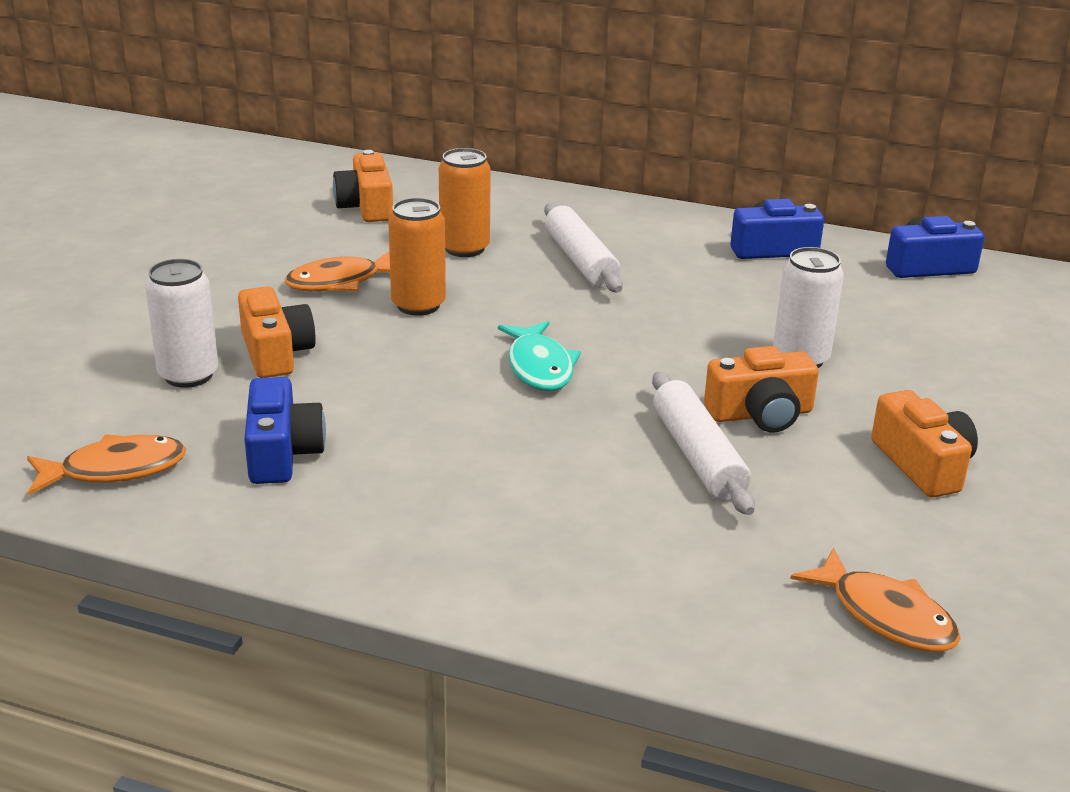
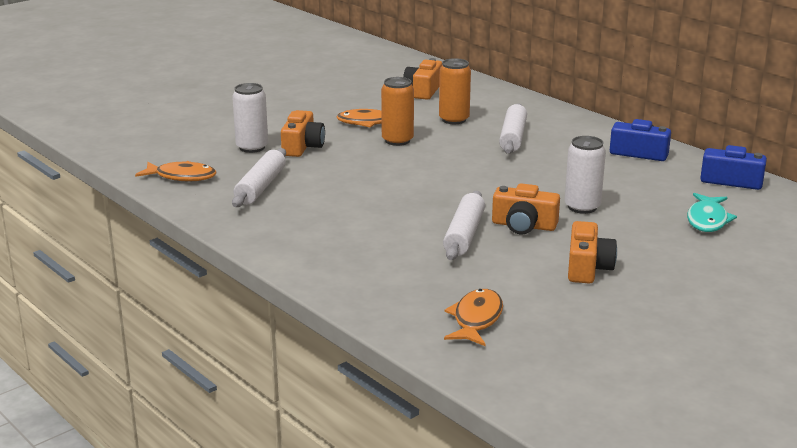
camera: 30 degrees right, 5 degrees down
blue camera [244,377,326,484] -> white rolling pin [232,148,286,207]
turquoise fish [498,321,581,391] -> turquoise fish moved to [687,193,737,232]
orange fish [790,547,961,652] -> orange fish turned 150 degrees counterclockwise [444,289,503,346]

